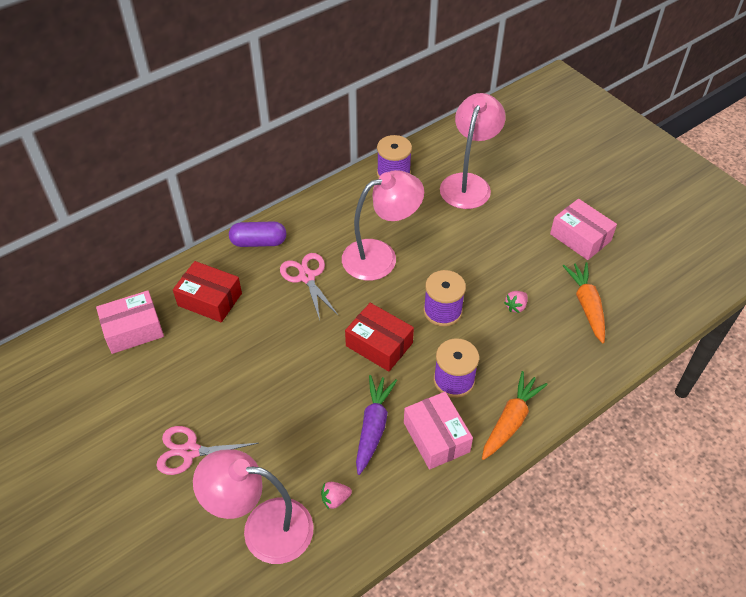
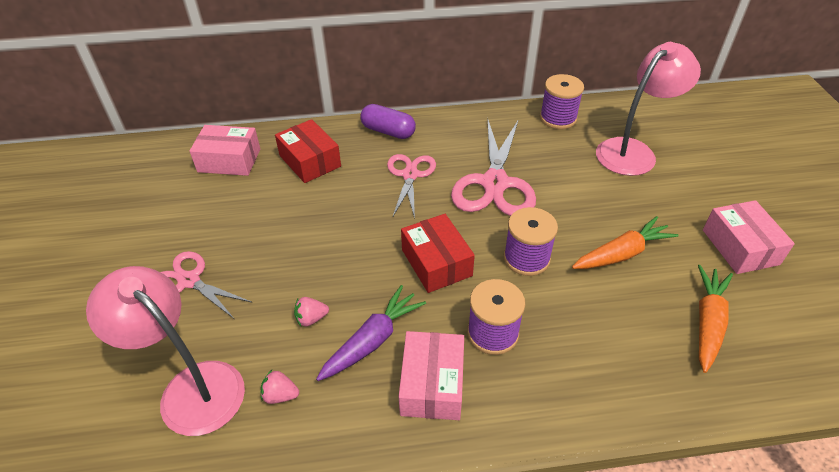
camera: 30 degrees right, 5 degrees down
pink lamp [342,170,424,281] -> pink scissors [451,119,536,216]
orange carrot [482,371,548,460] -> orange carrot moved to [572,216,678,269]
pink strawberry [504,291,528,313] -> pink strawberry moved to [294,297,329,327]

